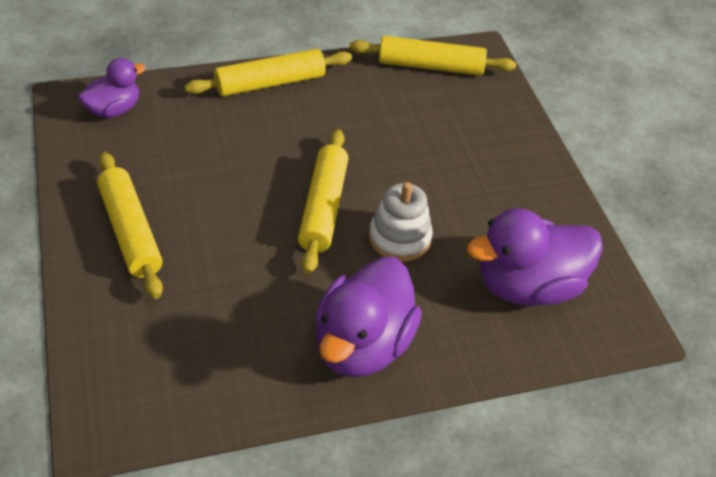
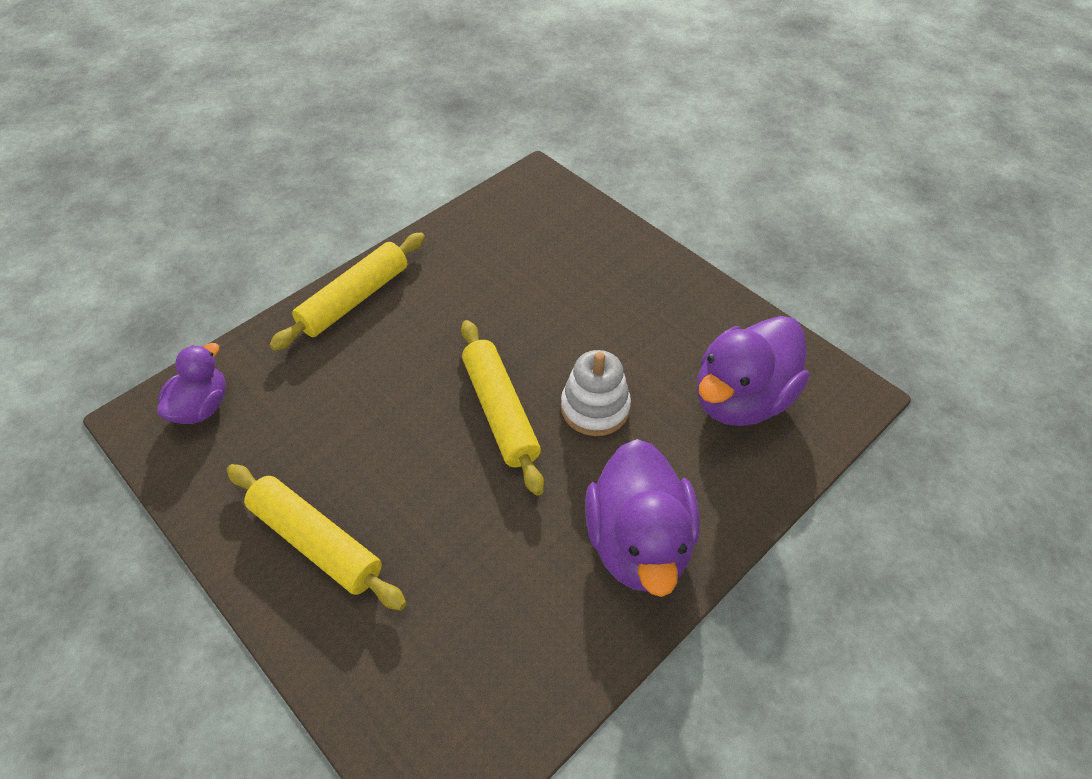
camera: 25 degrees left, 5 degrees up
yellow rolling pin [349,36,516,76] -> none

